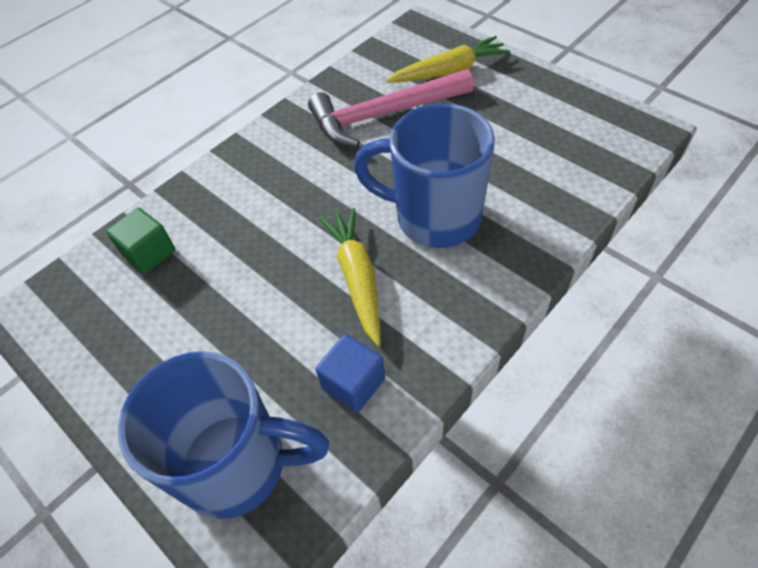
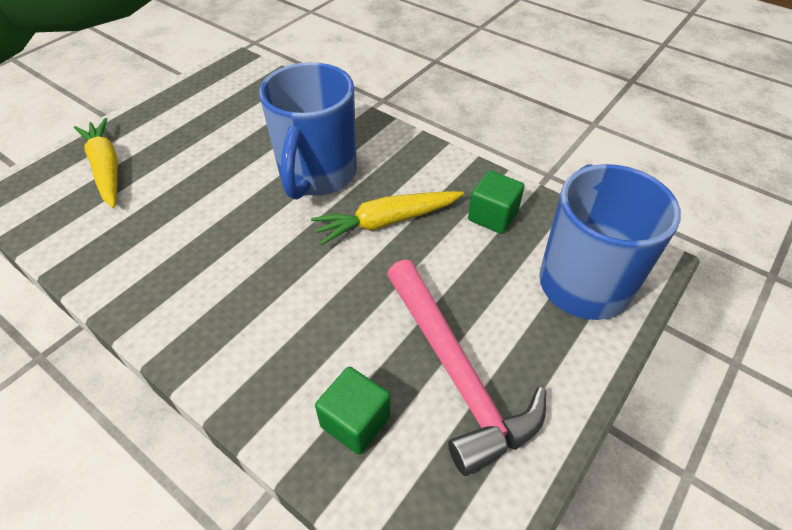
camera: 100 degrees left, 5 degrees down
pink hammer [308,69,474,147] -> pink hammer moved to [387,259,546,476]
blue cube [315,334,385,413] -> green cube [468,170,524,234]

